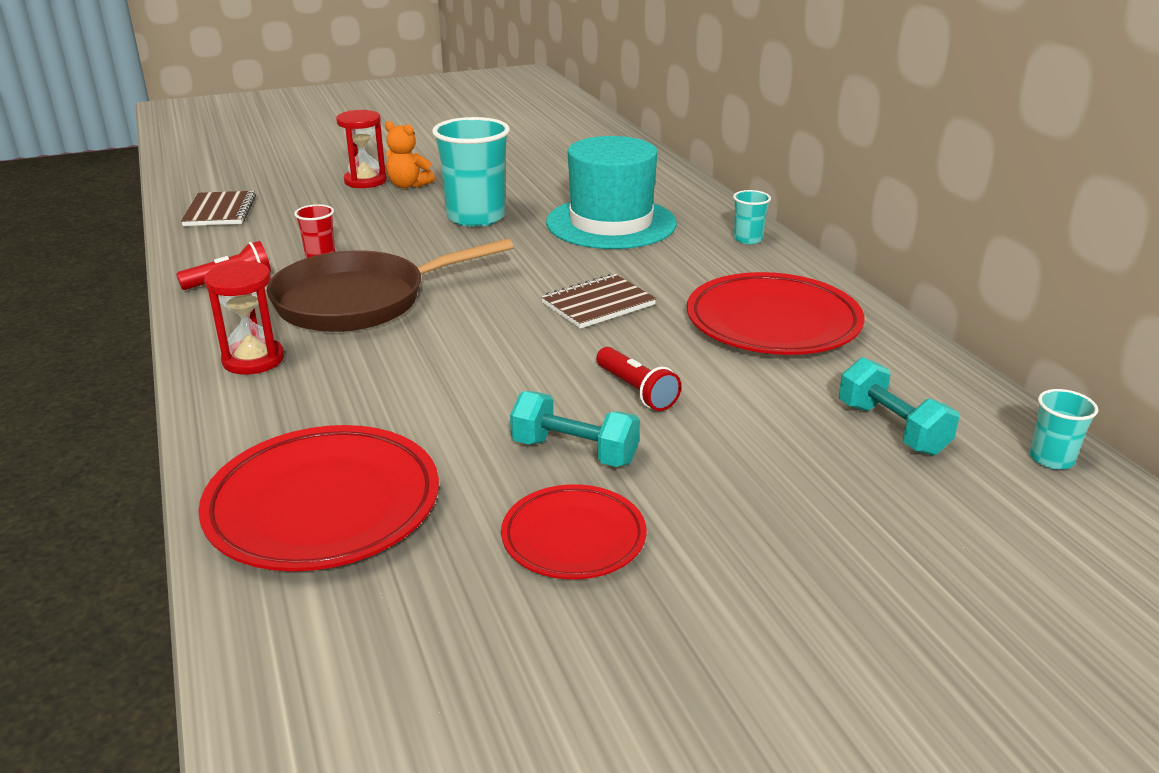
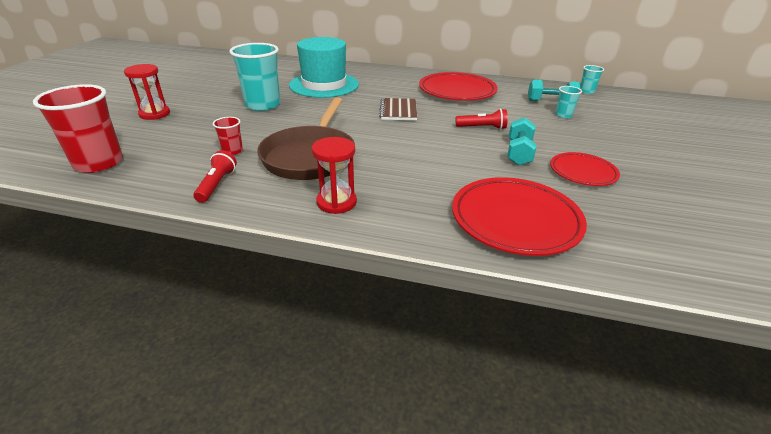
camera: 55 degrees left, 5 degrees up
brown notebook [181,191,256,226] -> red cup [33,84,123,173]
orange teddy bear [385,121,435,188] -> none
turquoise dumbbell [510,391,640,467] -> turquoise dumbbell turned 45 degrees counterclockwise [507,117,536,166]
turquoise cup [733,190,771,244] -> turquoise cup moved to [555,86,582,118]

